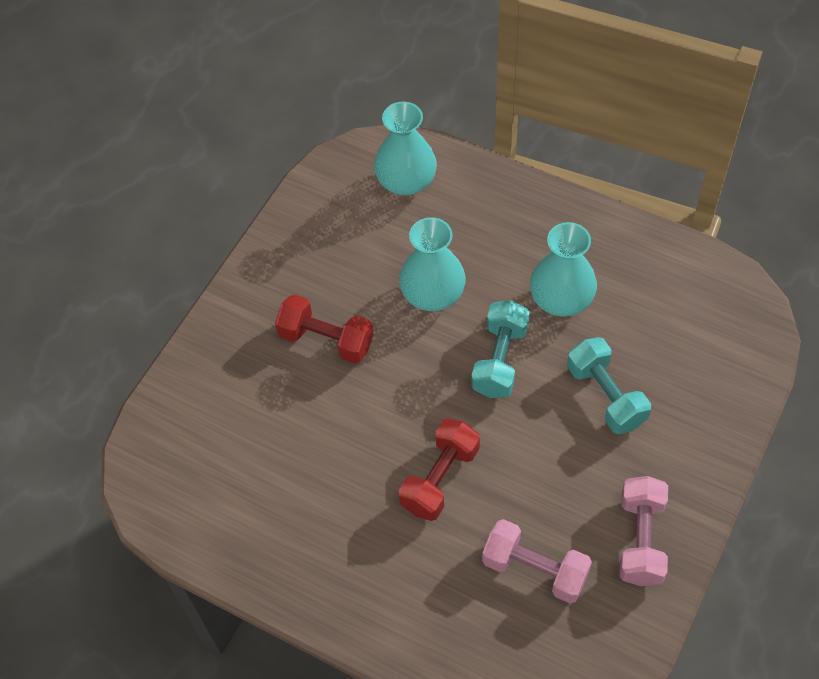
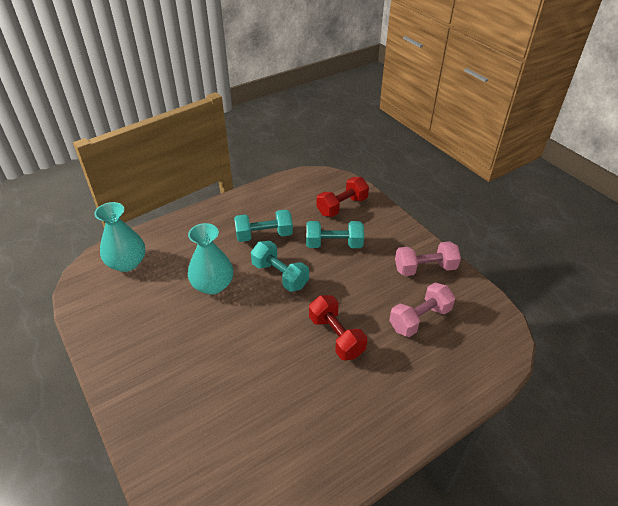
camera: 65 degrees left, 15 degrees down
red dumbbell [275,294,374,364] -> red dumbbell moved to [317,177,369,217]
turquoise vase [530,222,597,317] -> turquoise dumbbell [234,209,293,242]
pink dumbbell [619,476,668,586] -> pink dumbbell turned 45 degrees counterclockwise [395,241,461,276]

